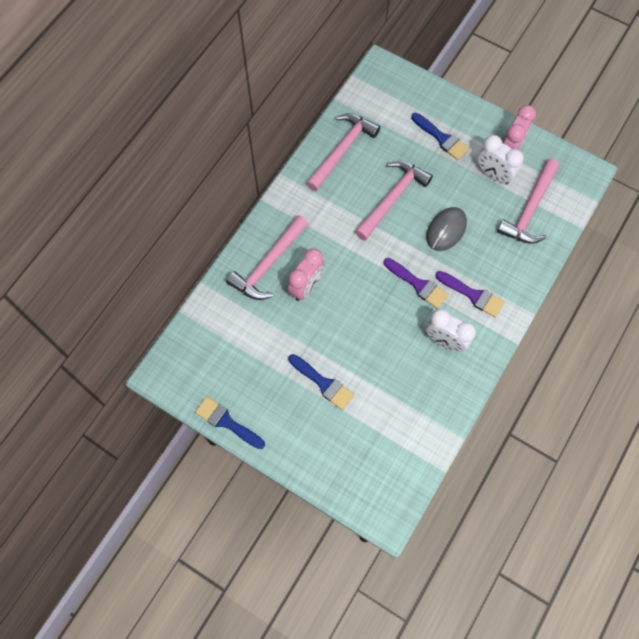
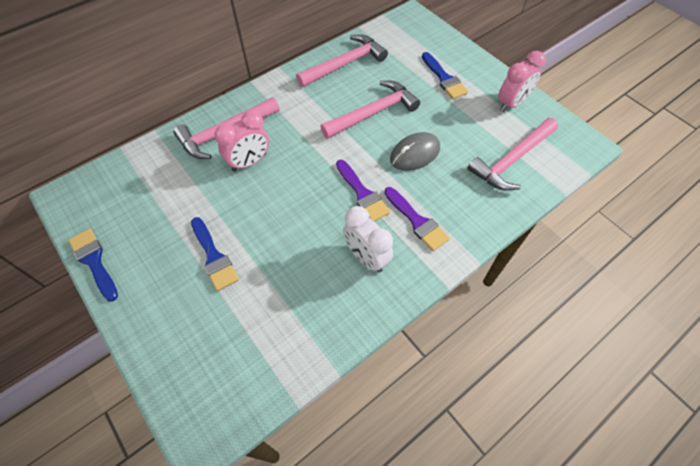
camera: 20 degrees right, 10 degrees down
white clock [477,135,524,184] -> none

